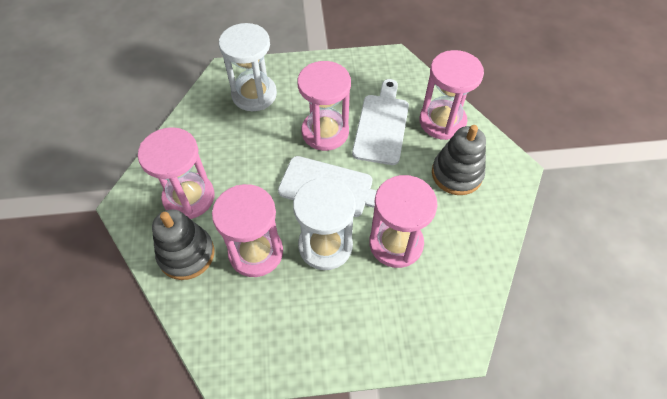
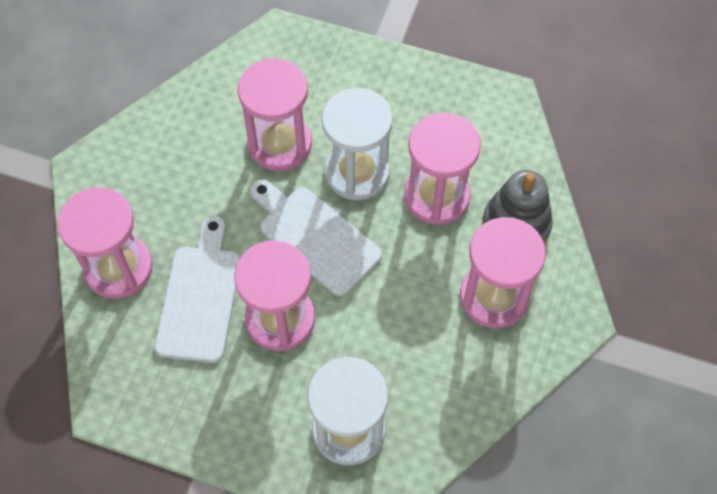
camera: 155 degrees left, 5 degrees up
white cutting board [352,79,409,165] -> white cutting board turned 150 degrees clockwise [155,216,240,363]
grey stacking toy [432,125,486,195] -> none

